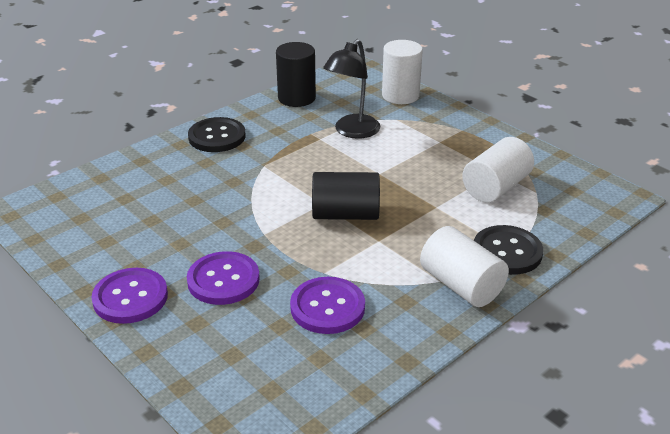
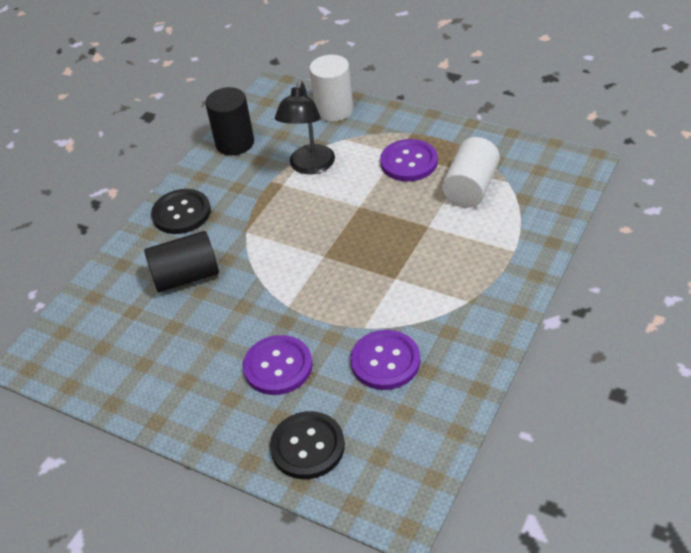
camera: 15 degrees left, 10 degrees up
purple button [91,268,168,324] -> purple button moved to [380,139,438,182]
black cylinder [312,172,380,220] -> black cylinder moved to [144,231,219,292]
white cylinder [420,226,509,307] -> none
black button [474,225,543,275] -> black button moved to [270,411,345,479]

